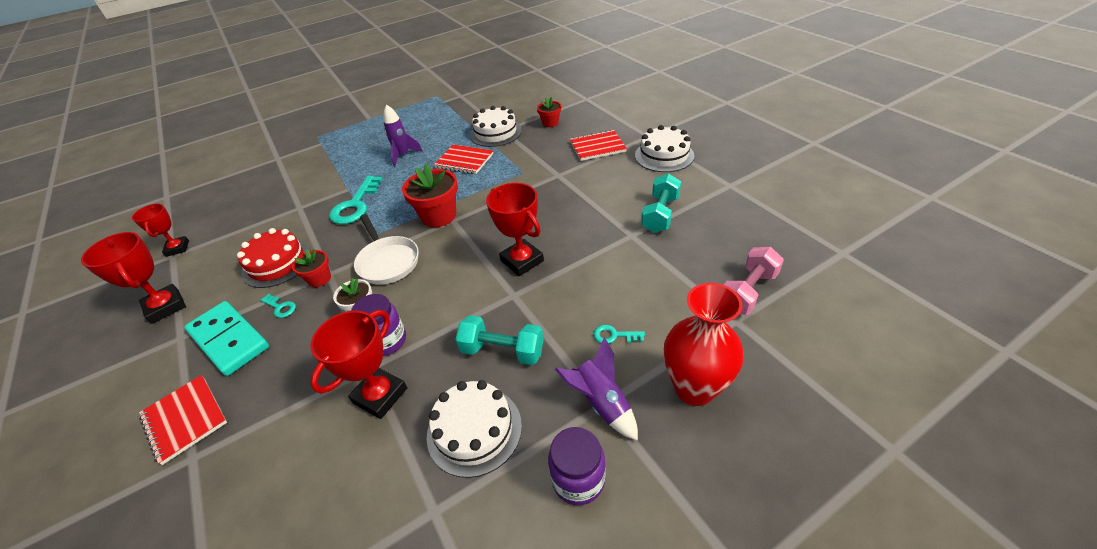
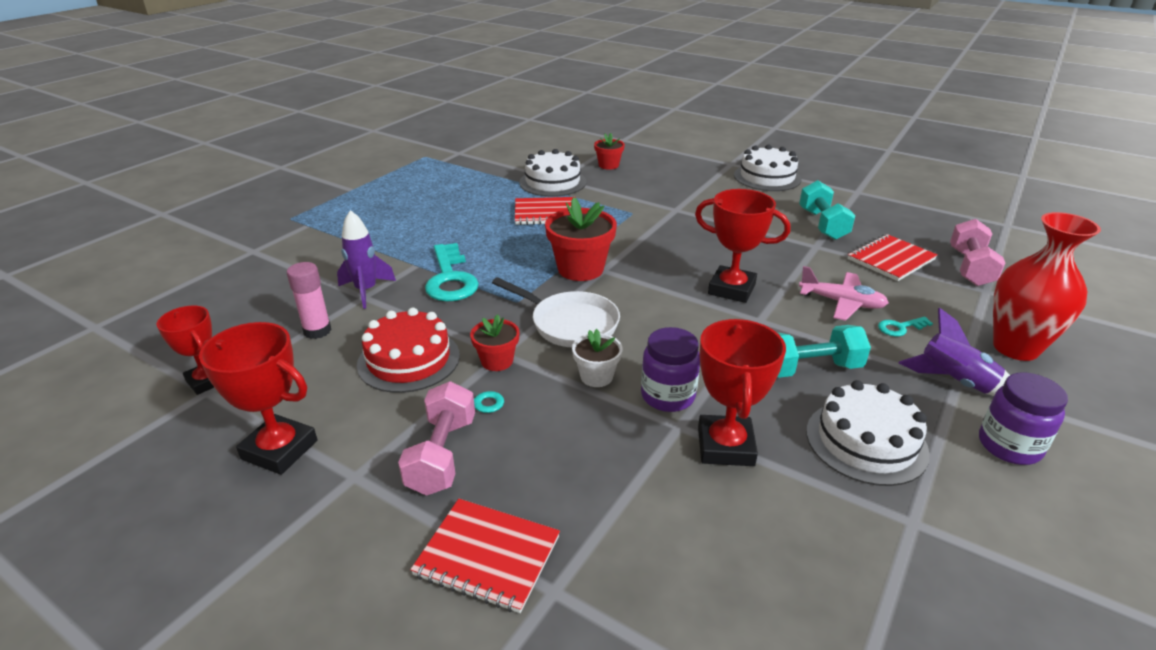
camera: 30 degrees left, 10 degrees down
turquoise domino [184,301,269,376] -> pink dumbbell [398,381,475,496]
purple rocket [383,104,423,167] -> purple rocket moved to [337,210,396,309]
red notebook [570,130,627,161] -> red notebook moved to [848,234,938,281]
none -> pink glue stick [287,262,331,339]
none -> pink plane [799,266,889,321]

